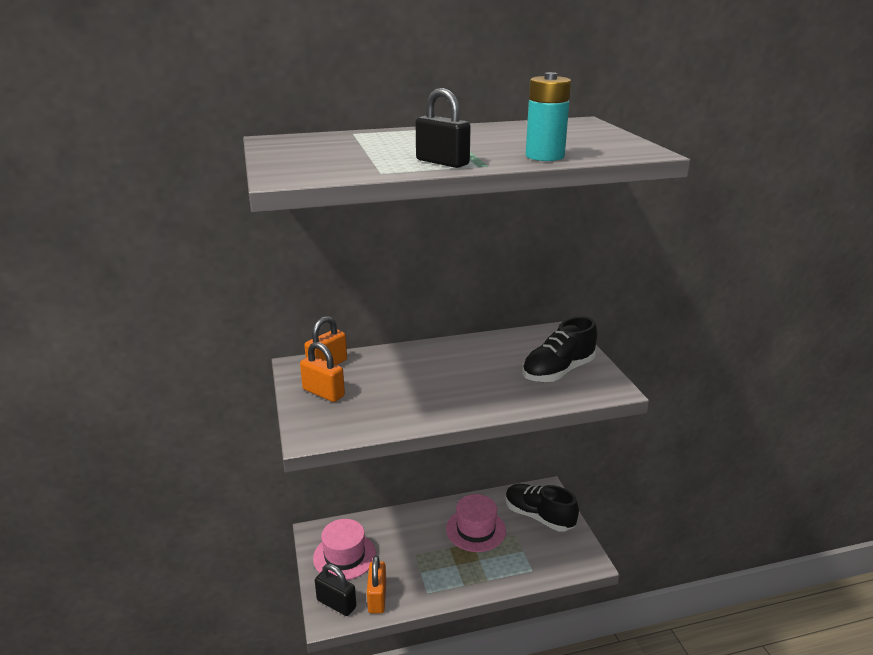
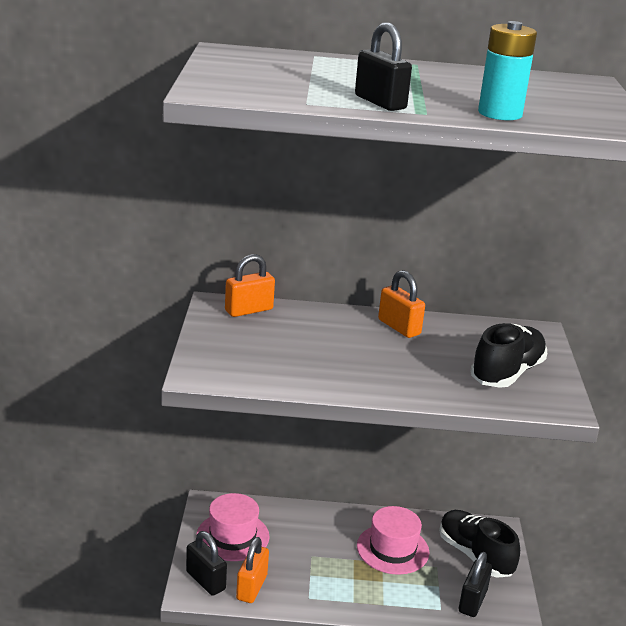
camera: 15 degrees right, 0 degrees up
orange padlock [300,342,345,402] -> orange padlock moved to [378,270,425,338]
black shoe [522,317,597,382] -> black shoe turned 150 degrees clockwise [470,323,547,388]
none -> black padlock [459,552,492,617]

